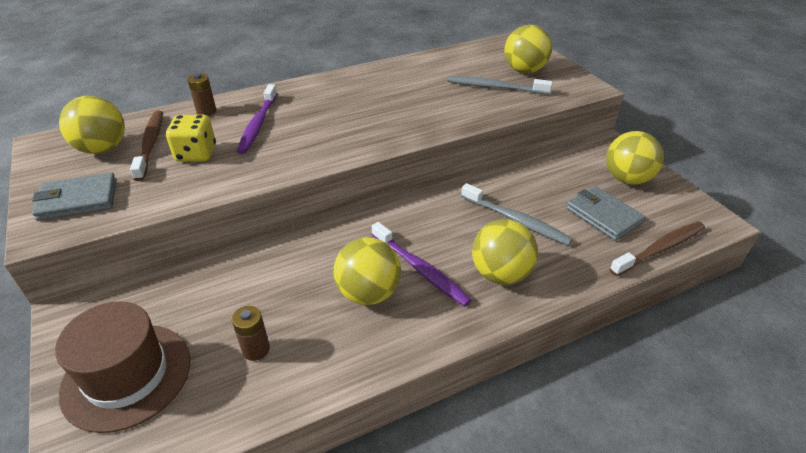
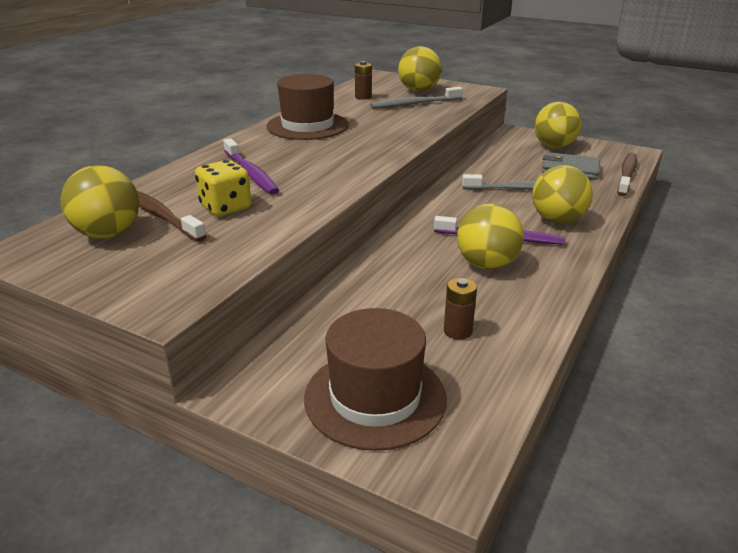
camera: 35 degrees left, 10 degrees down
grey wallet [32,172,117,221] -> none
brown battery [187,73,216,116] -> brown battery moved to [355,61,372,100]
none -> brown hat [267,74,349,140]

